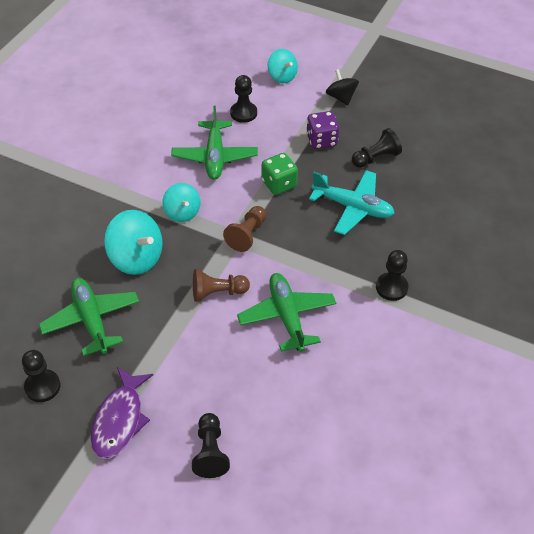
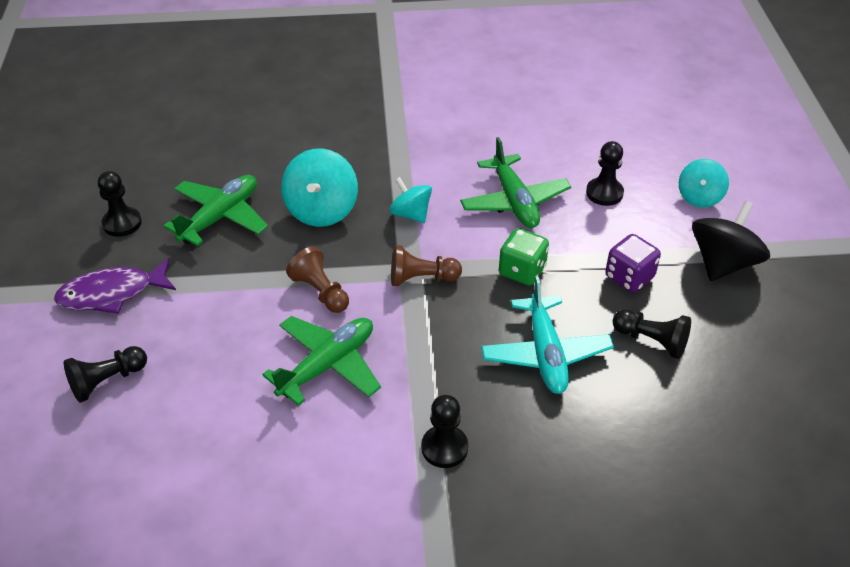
camera: 60 degrees right, 5 degrees down
turquoise spinning top [162,183,200,222] -> turquoise spinning top turned 105 degrees clockwise [389,177,432,223]
green plane [171,106,258,180] -> green plane turned 75 degrees counterclockwise [460,137,571,228]
black spinning top [326,69,359,105] -> black spinning top [692,201,770,281], size x1.57

